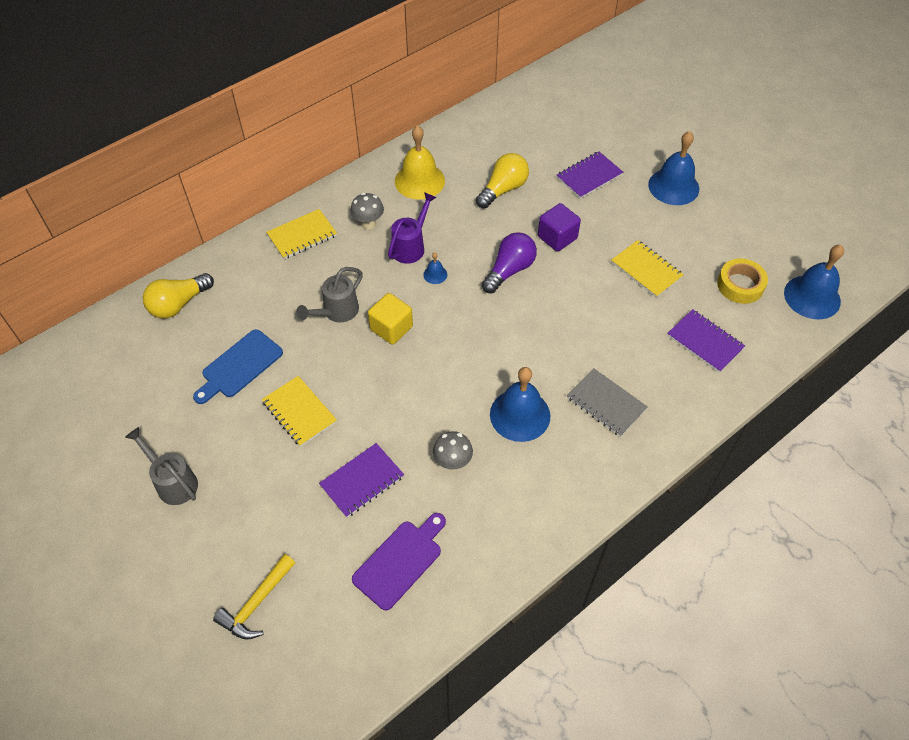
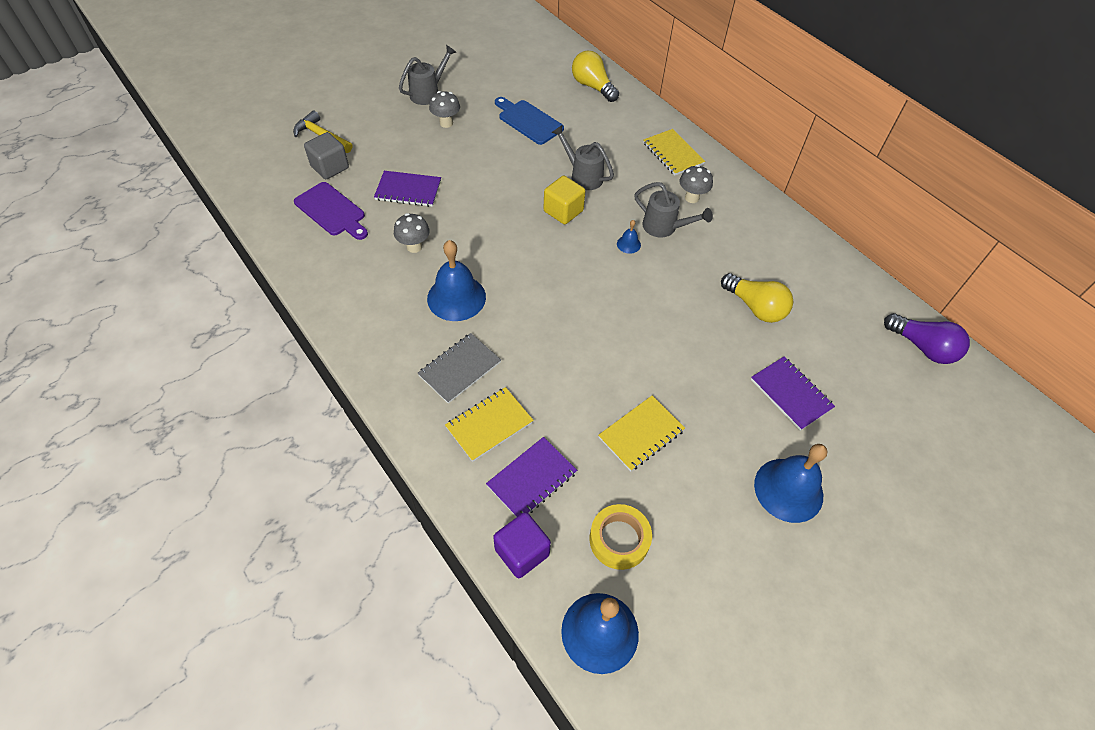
camera: 90 degrees right, 0 degrees up
yellow notebook [262,376,337,447] -> yellow notebook moved to [445,387,534,462]
purple notebook [319,443,404,518] -> purple notebook turned 45 degrees counterclockwise [374,171,441,207]
purple watering can [388,192,437,264] -> grey watering can [634,182,713,237]
yellow bell [395,125,445,199] -> none
purple light bulb [482,232,537,293] -> purple light bulb moved to [884,313,970,364]
purple cube [538,203,581,252] -> purple cube moved to [493,512,551,578]
none -> grey cube [304,132,349,179]
none -> grey mushroom [429,91,460,128]

